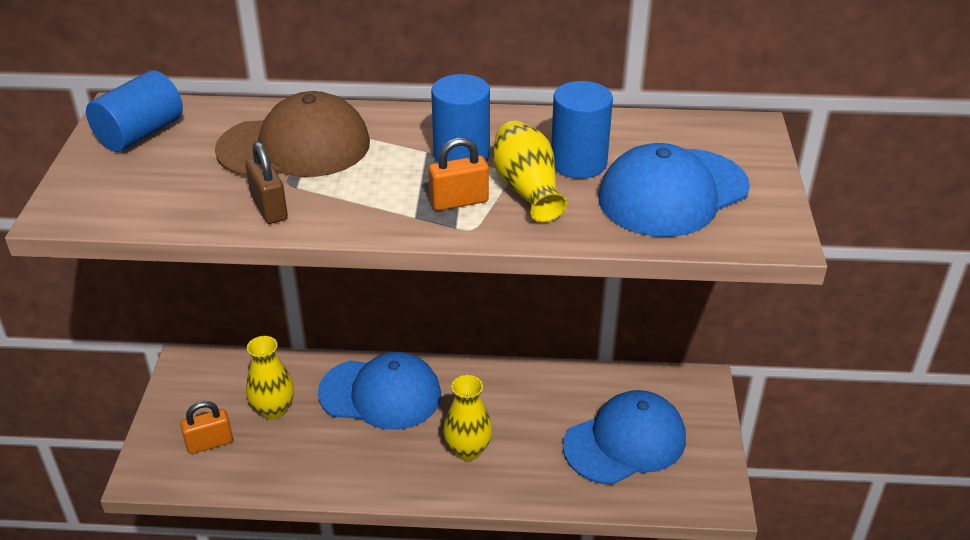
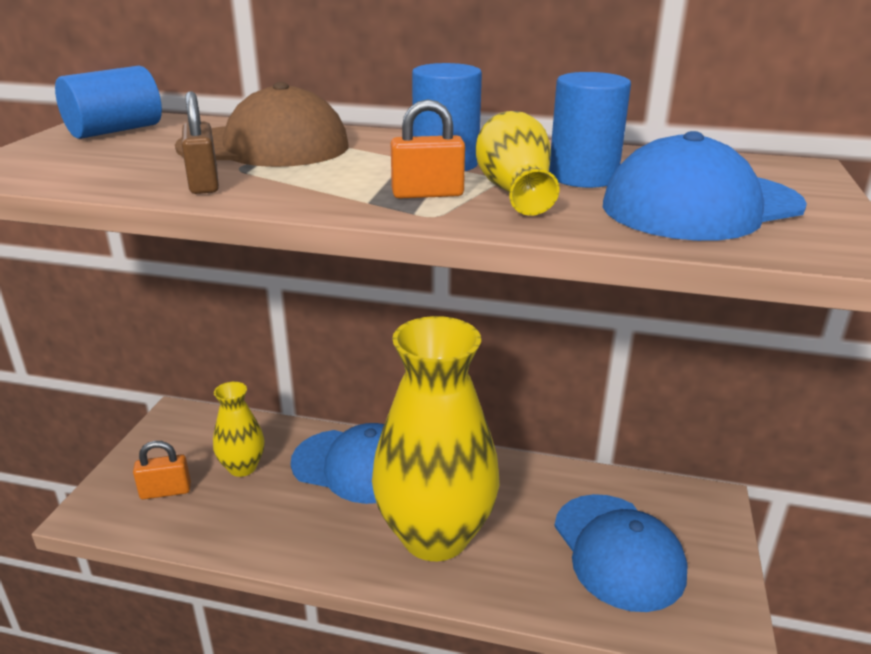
camera: 10 degrees right, 10 degrees down
yellow vase [443,375,493,461] -> yellow vase [372,316,500,561], size x2.21
blue cap [563,390,686,485] -> blue cap turned 90 degrees clockwise [554,494,688,612]

